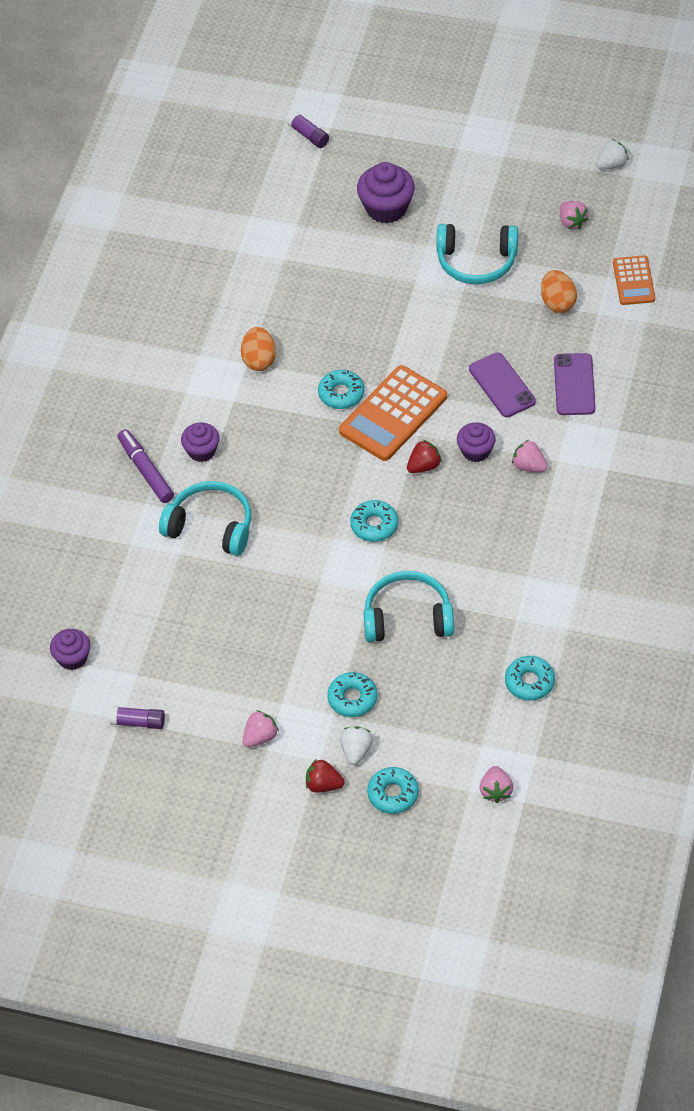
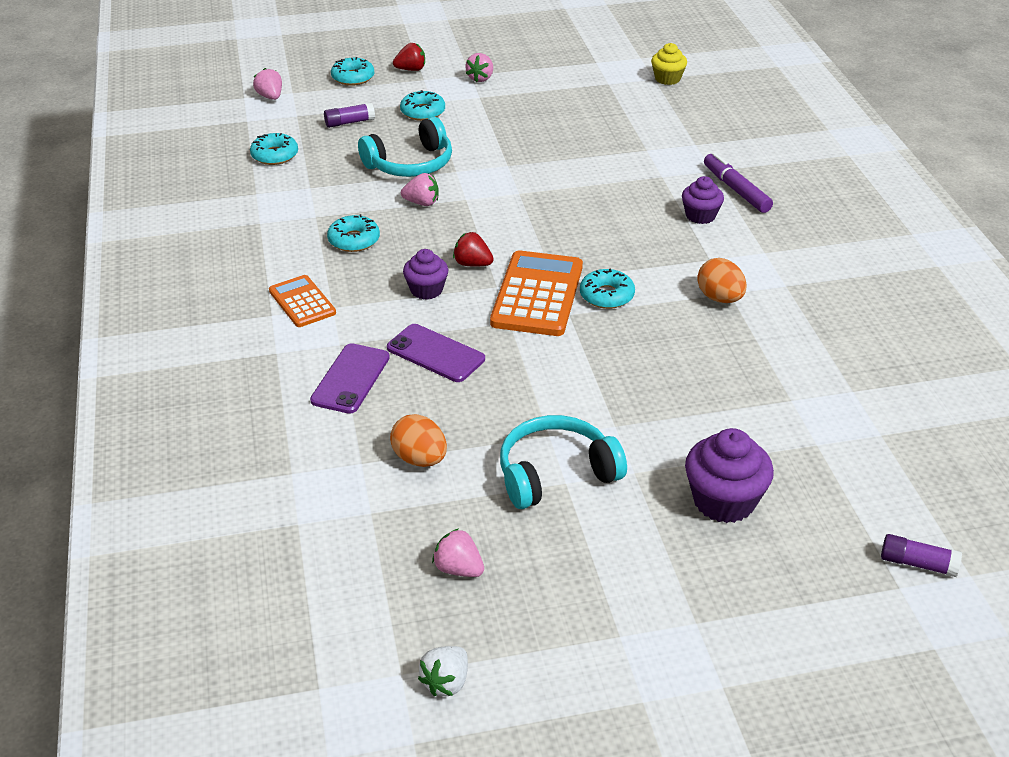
camera: 150 degrees right, 15 degrees down
purple cupcake [50,629,90,670] -> yellow cupcake [651,43,687,85]
purple glue stick [109,706,165,729] -> purple glue stick moved to [324,103,375,128]
purple marker [118,429,174,503] -> purple marker turned 150 degrees counterclockwise [704,153,773,213]
turquoise headphones [159,481,251,556] -> none
white strawberry [340,726,373,765] -> none
turquoise donut [350,500,398,542] -> turquoise donut moved to [327,214,380,252]
red strawberry [407,440,442,473] -> red strawberry turned 90 degrees clockwise [453,232,494,266]
pink strawberry [512,440,548,472] -> pink strawberry moved to [401,173,438,206]
purple phone [554,353,595,415] -> purple phone turned 45 degrees clockwise [310,343,390,414]
orange calculator [613,255,655,305] -> orange calculator moved to [269,275,336,327]

